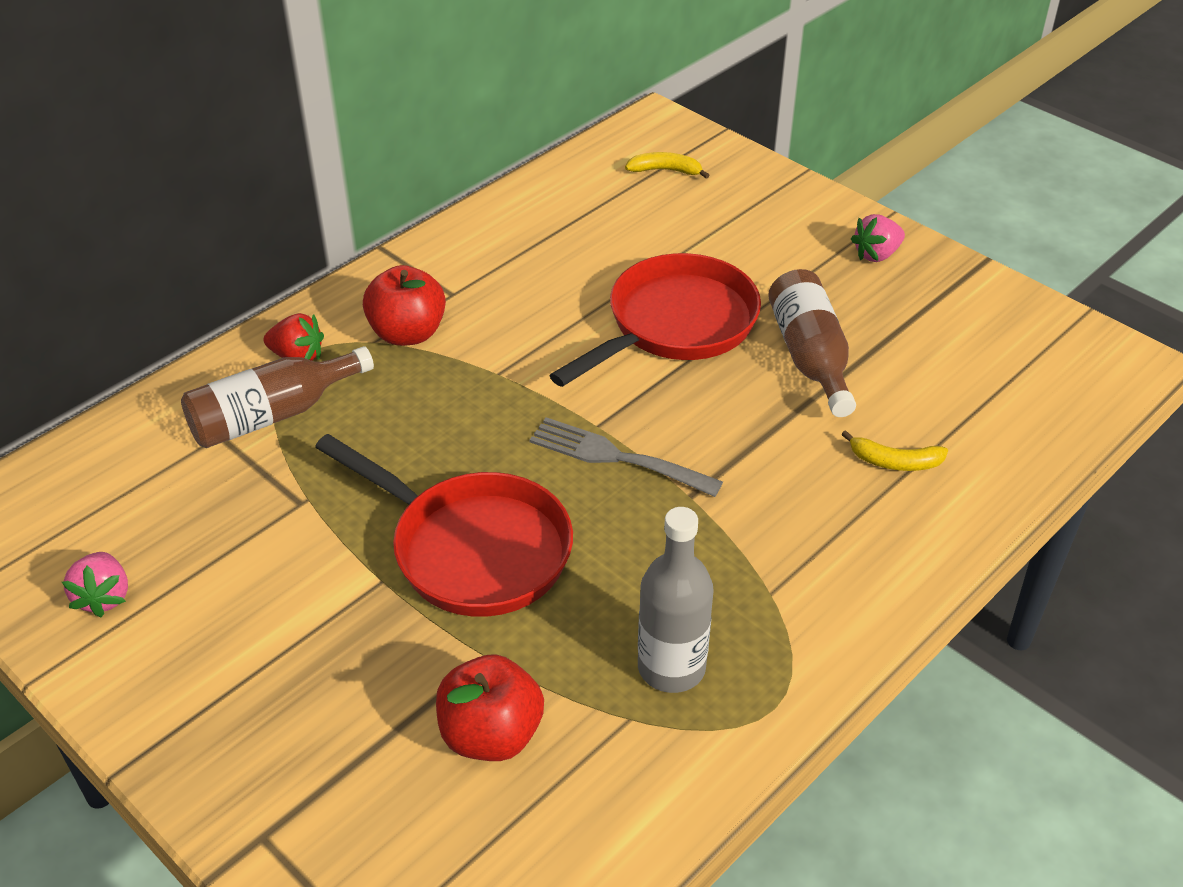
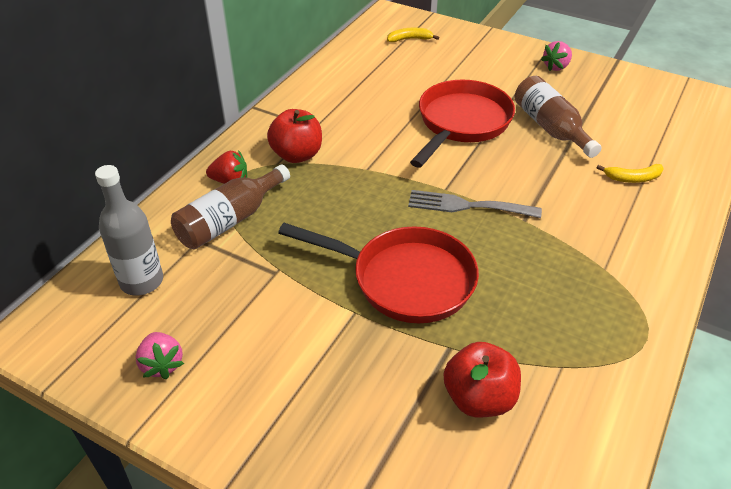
camera: 15 degrees left, 0 degrees up
grey bottle [638,507,714,693] -> grey bottle moved to [95,165,163,296]

